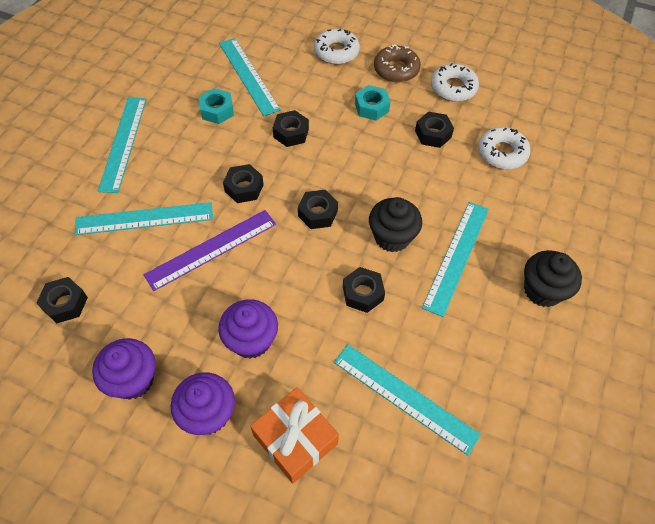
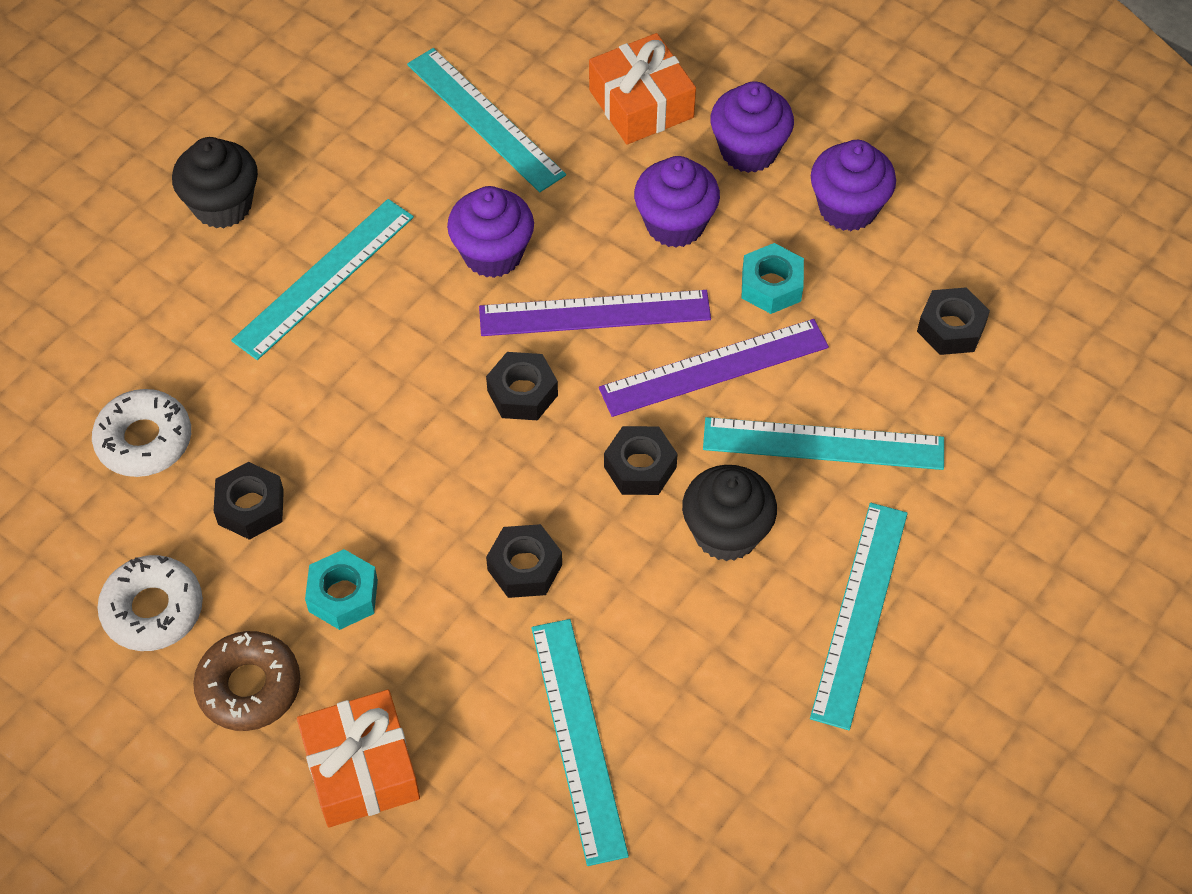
camera: 165 degrees left, 0 degrees up
turquoise nut [199,88,234,124] -> turquoise nut moved to [741,243,804,314]
white donut [314,29,360,64] -> orange gift [297,690,420,827]
black nut [343,267,385,313] -> purple cupcake [447,186,534,278]
black cupcake [369,197,422,252] -> black cupcake moved to [682,465,777,561]
none -> purple ruler [479,290,711,336]

